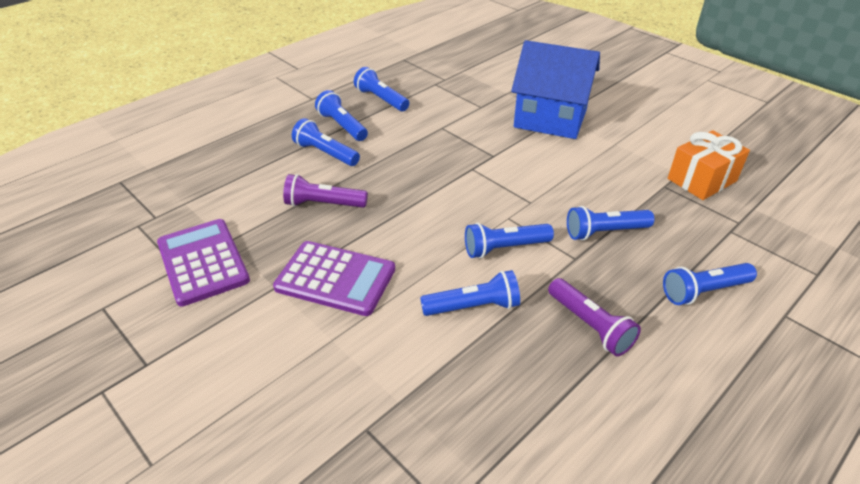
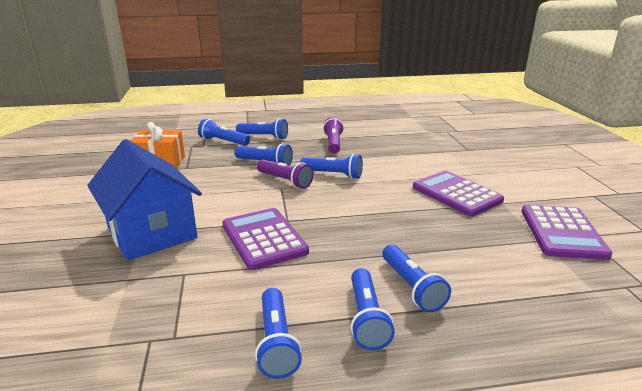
camera: 145 degrees left, 15 degrees down
purple flashlight [283,174,368,208] -> purple flashlight moved to [257,159,313,189]
blue flashlight [420,270,520,316] -> blue flashlight moved to [198,119,250,146]
none -> purple calculator [223,208,309,270]

